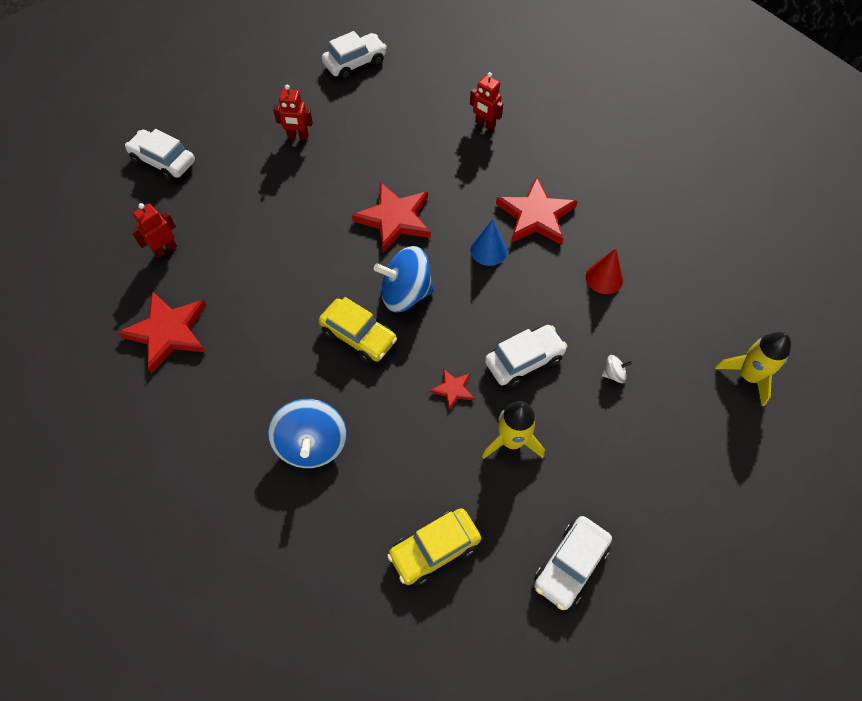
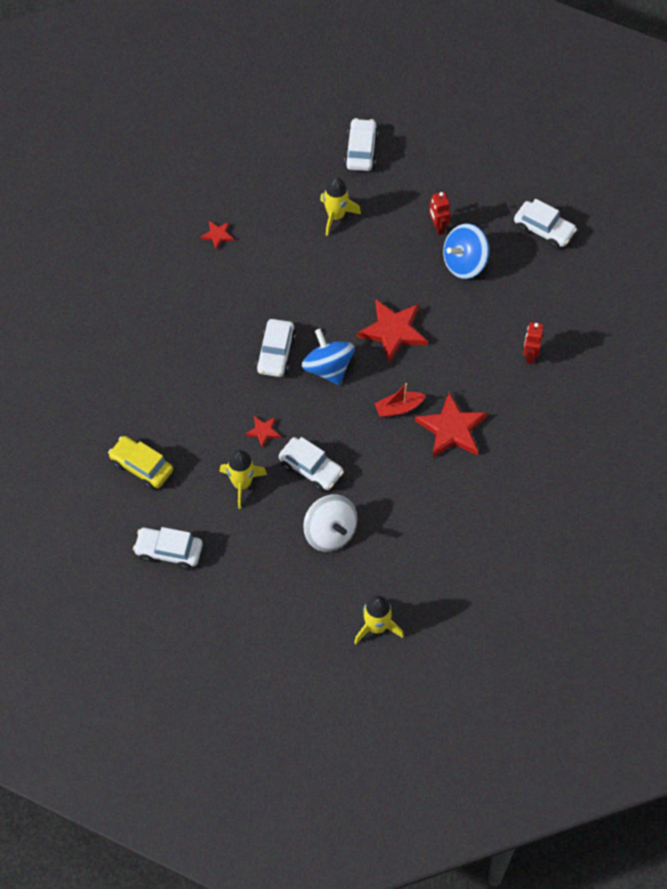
camera: 65 degrees right, 0 degrees up
red star [117,291,207,373] -> red star [201,221,234,250], size x0.49
red robot [132,203,177,258] -> none
blue spinning top [268,399,347,468] -> blue spinning top moved to [443,223,489,279]
yellow car [318,297,397,363] -> white car [256,319,296,377]
blue cone [471,219,507,266] -> red boat [374,383,426,417]
red cone [586,248,623,294] -> none
white spinning top [602,355,632,383] -> white spinning top [303,495,358,552], size x2.34
none -> yellow rocket [320,177,361,236]

